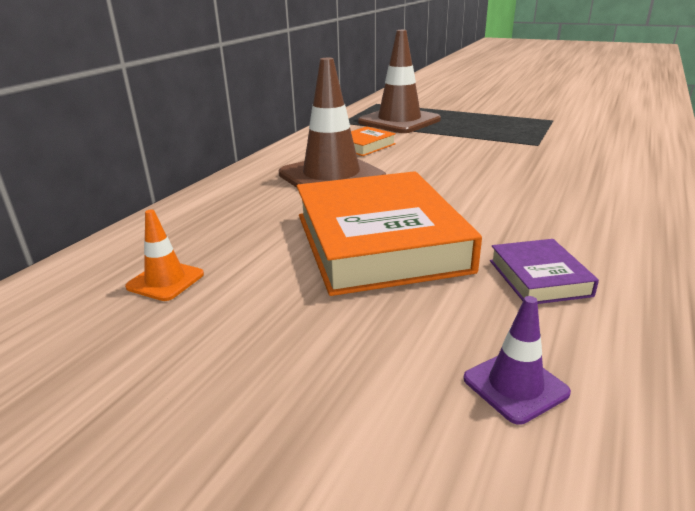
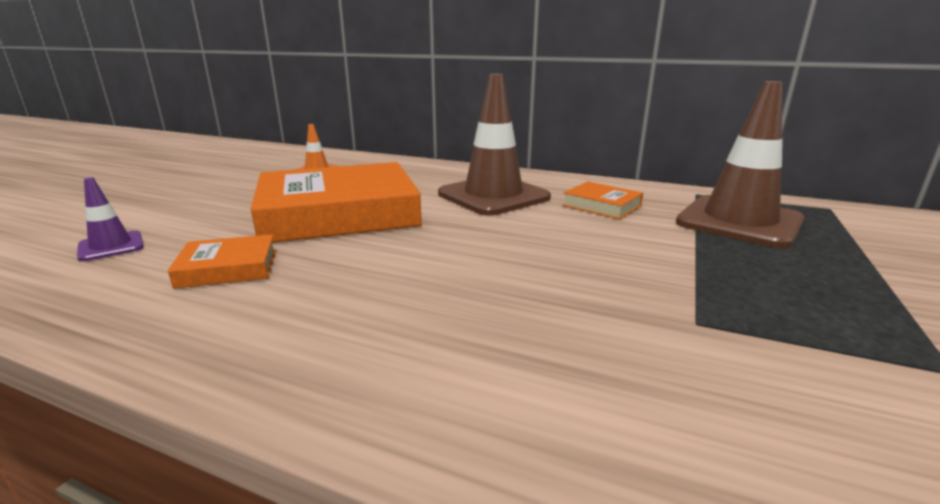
camera: 85 degrees right, 5 degrees down
purple book [490,239,599,304] -> orange book [168,234,276,289]

